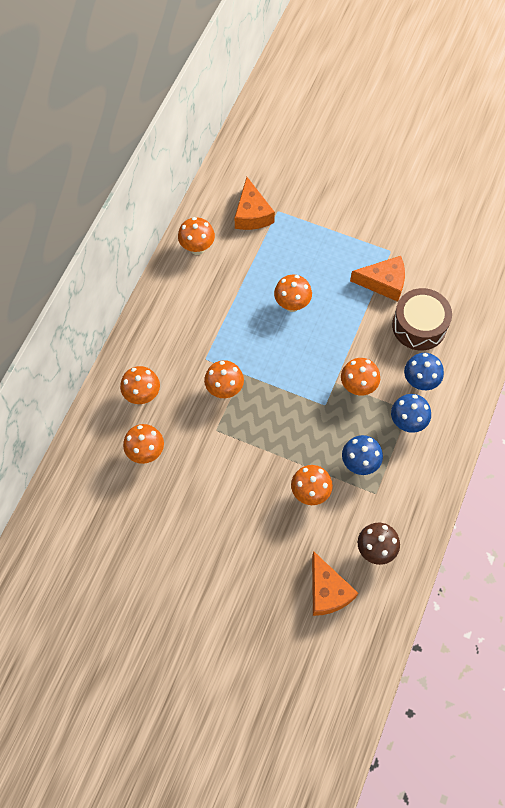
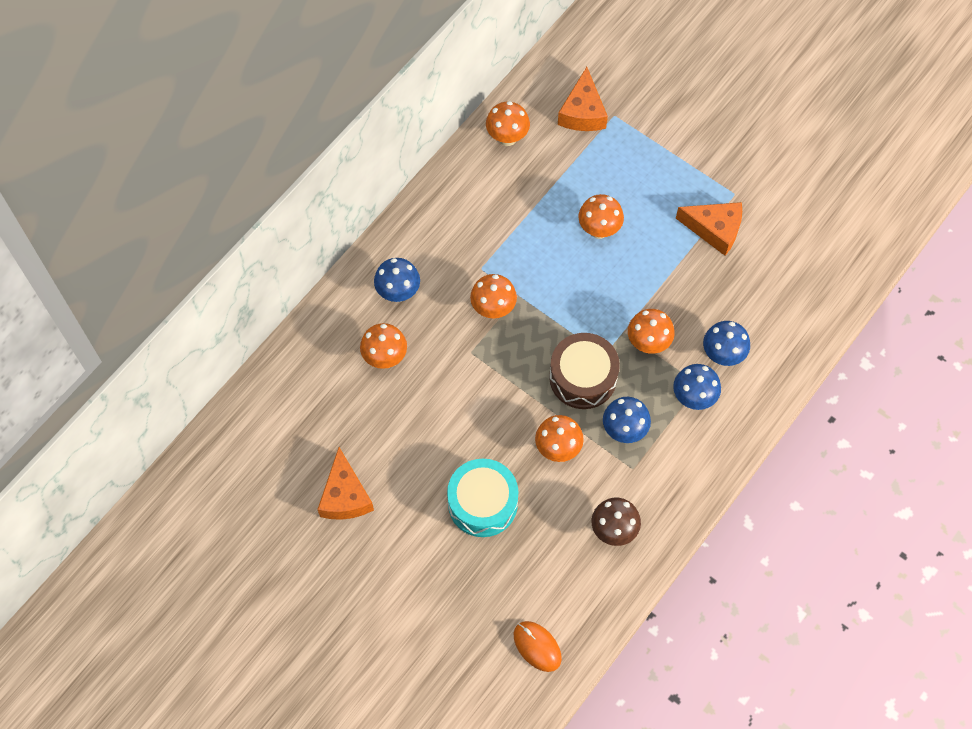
camera: 15 degrees right, 0 degrees up
orange mushroom [120,366,160,404] -> blue mushroom [374,258,420,302]
orange cheese [312,551,358,616] -> orange cheese moved to [317,447,374,520]
brown drum [392,288,452,350] -> brown drum moved to [549,333,620,409]
none -> turquoise drum [447,459,519,537]
none -> orange mouse [514,621,562,672]

